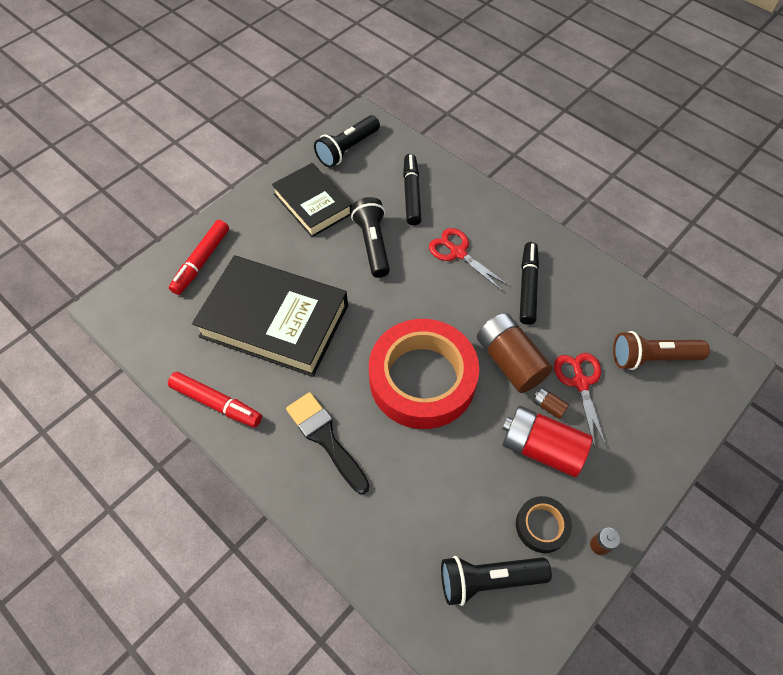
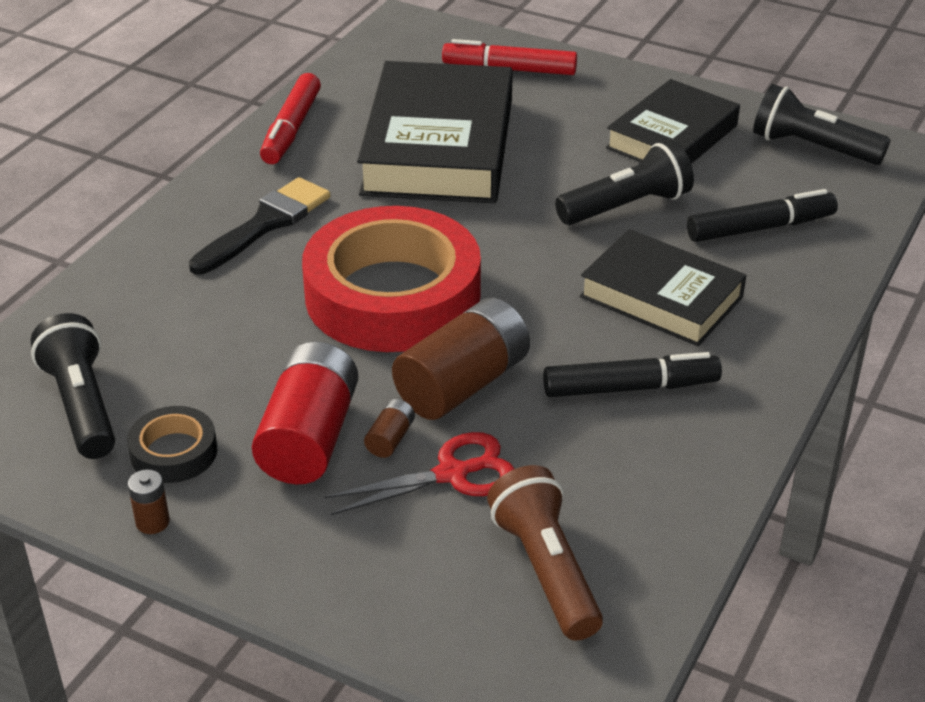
camera: 75 degrees right, 20 degrees down
red scissors [429,228,509,291] -> black book [580,229,747,346]

